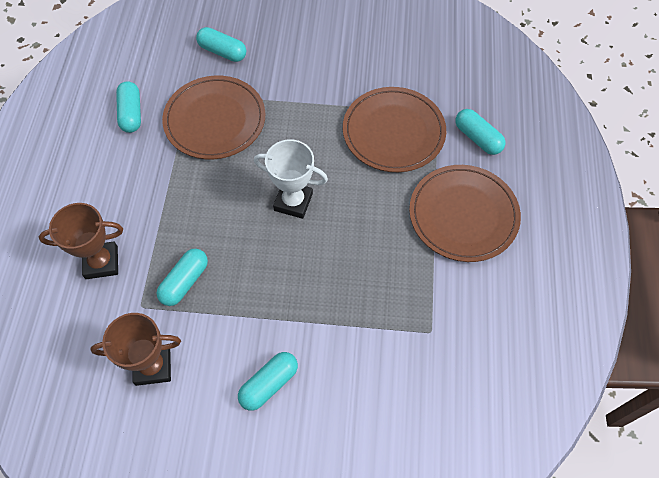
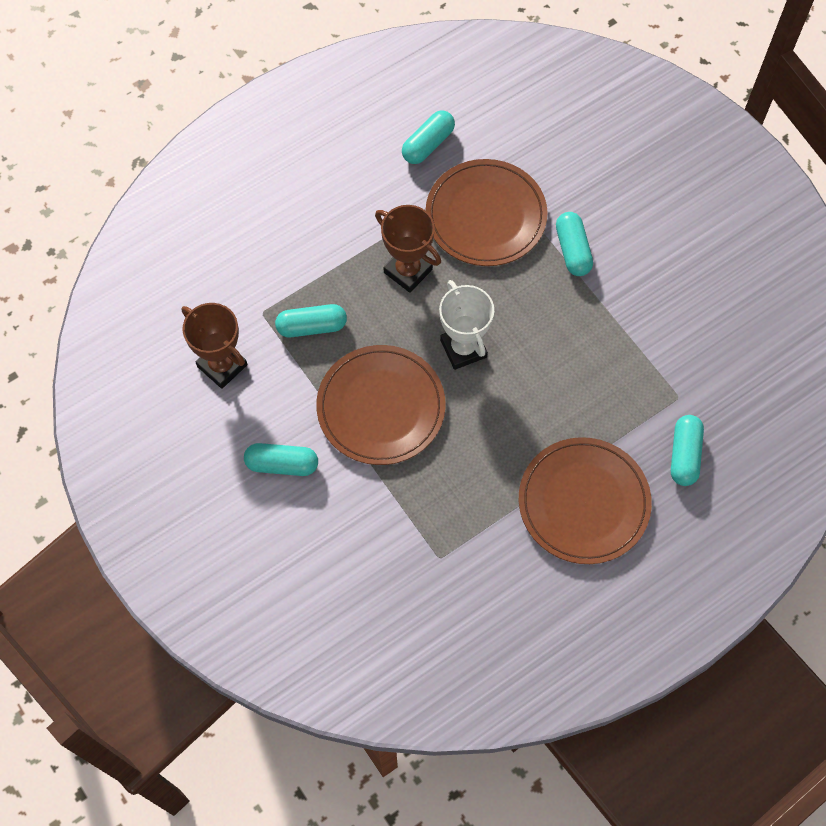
camera: 50 degrees right, 5 degrees up
brown trophy [39,203,123,279] -> brown trophy moved to [375,205,441,293]
turquoise capsule [196,27,246,62] -> turquoise capsule moved to [556,212,593,276]
brown plate [343,87,446,172] -> brown plate moved to [316,345,446,465]

